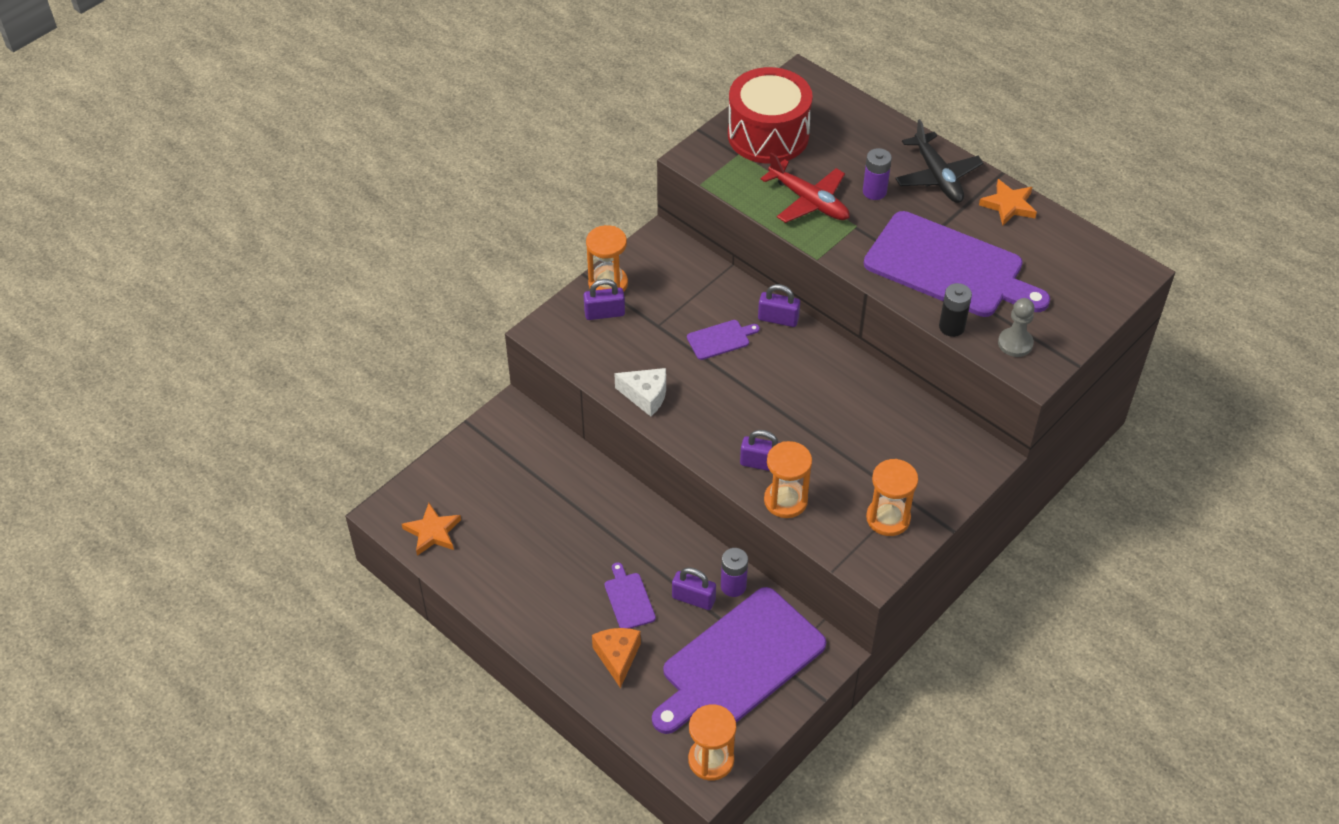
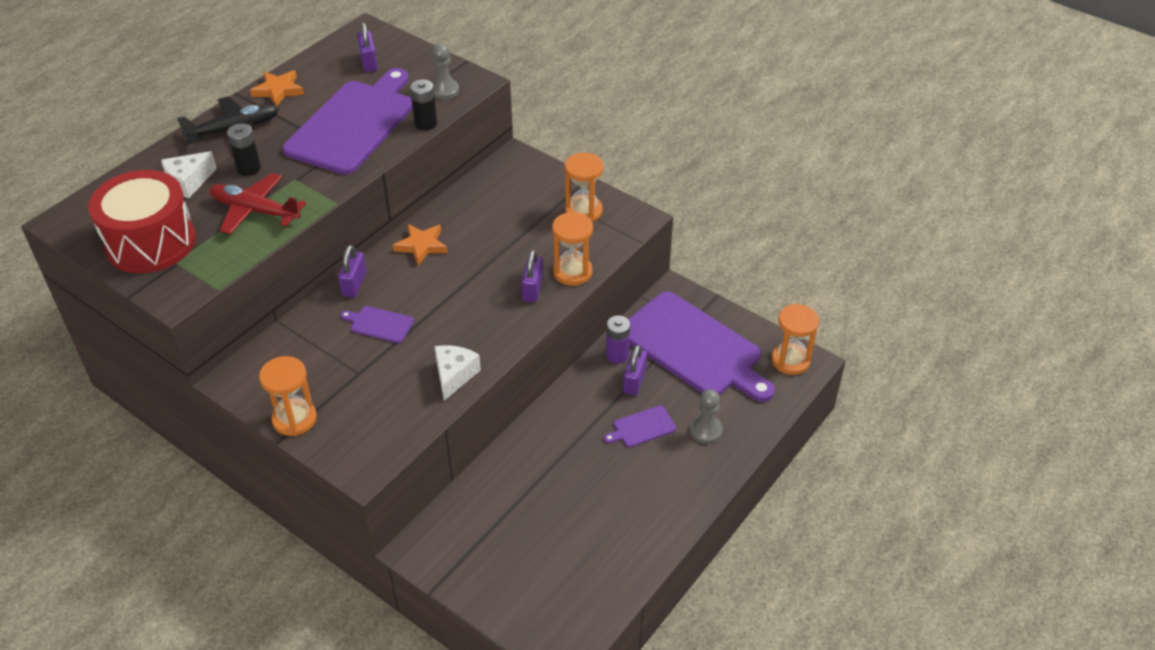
camera: 95 degrees left, 5 degrees down
orange star [402,503,461,556] -> orange star moved to [393,224,448,266]
purple padlock [583,279,625,320] -> purple padlock moved to [357,22,378,72]
orange cheese [592,628,641,688] -> grey pawn [690,389,723,444]
purple cutting board [687,320,760,360] -> purple cutting board turned 45 degrees counterclockwise [341,306,414,343]
red plane [761,152,850,223] -> red plane turned 105 degrees counterclockwise [210,173,306,234]
purple battery [863,148,892,200] -> black battery [227,123,261,176]
none -> white cheese [161,151,217,198]

